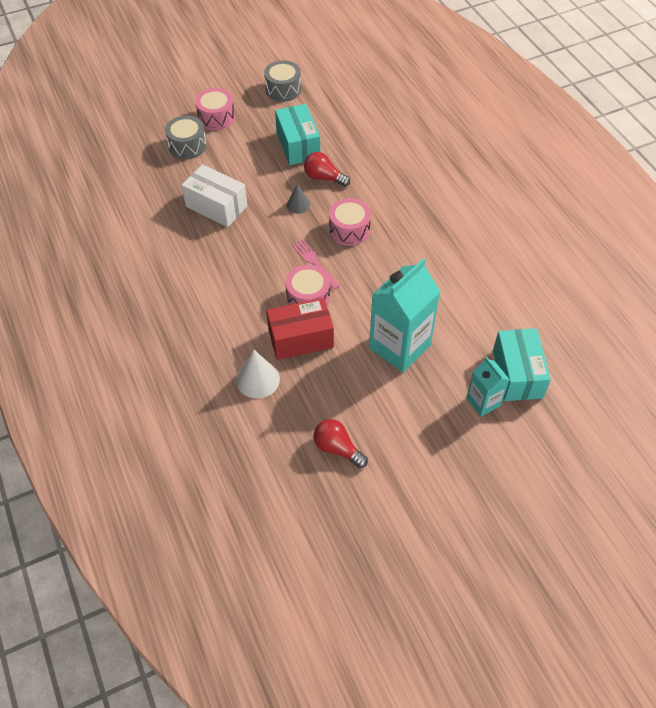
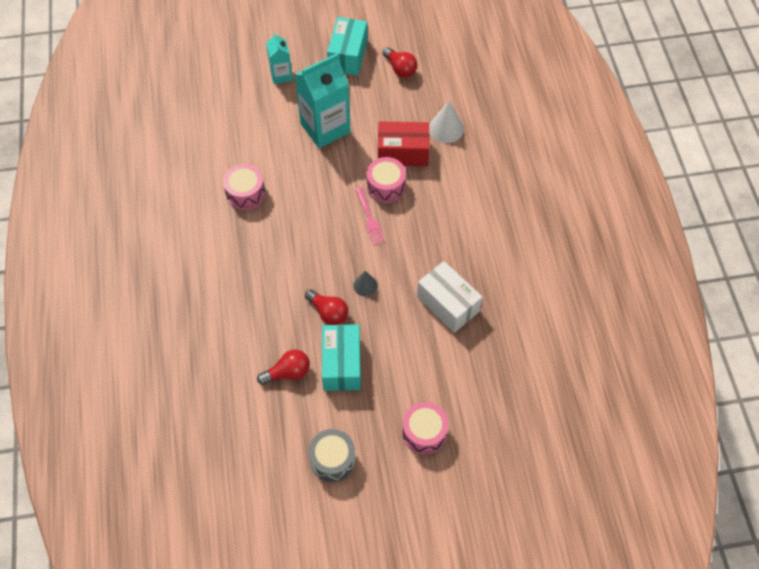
camera: 165 degrees left, 5 degrees up
grey drum [165,115,207,159] -> none
pink drum [329,198,371,246] -> pink drum moved to [223,164,265,210]
turquoise box [493,328,551,401] -> turquoise box moved to [327,17,368,75]
none -> red light bulb [257,349,310,385]

